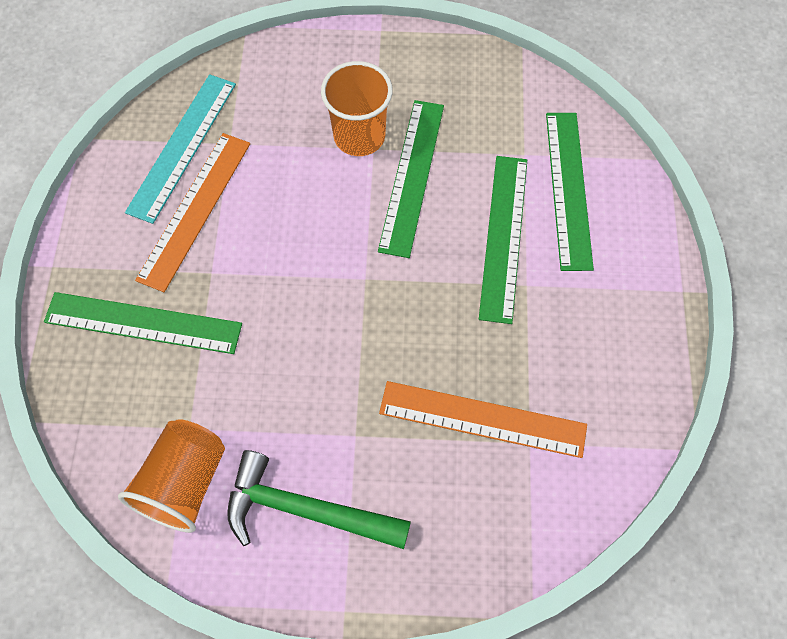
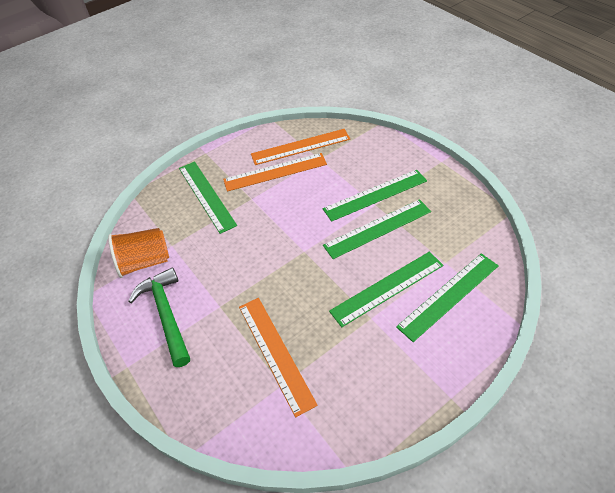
camera: 55 degrees right, 15 degrees down
turquoise ruler [125,74,236,224] -> orange ruler [251,129,350,165]
orange cup [321,61,393,156] -> green ruler [323,170,427,222]

